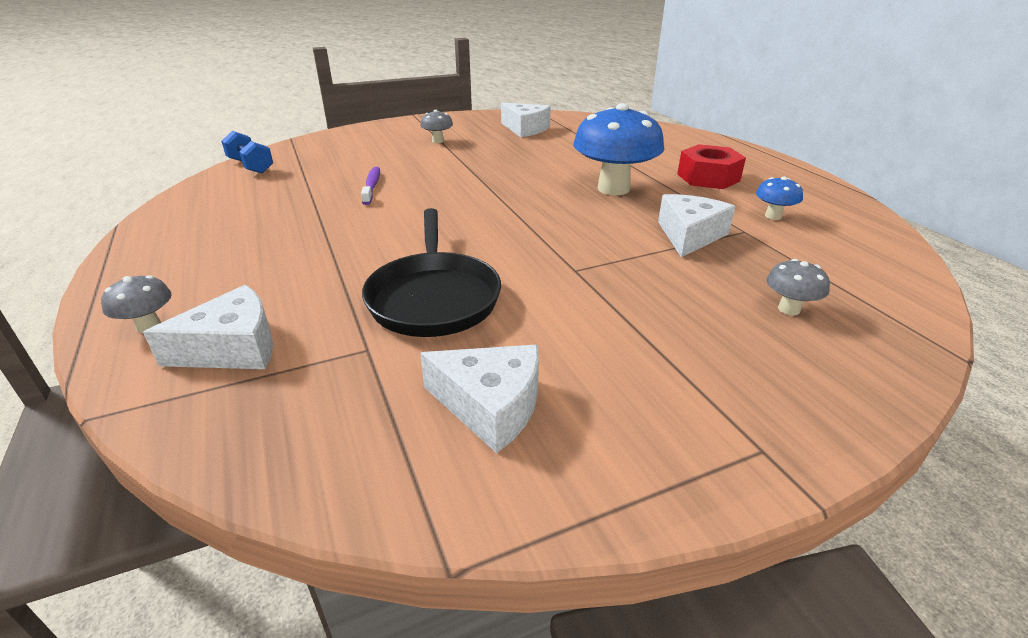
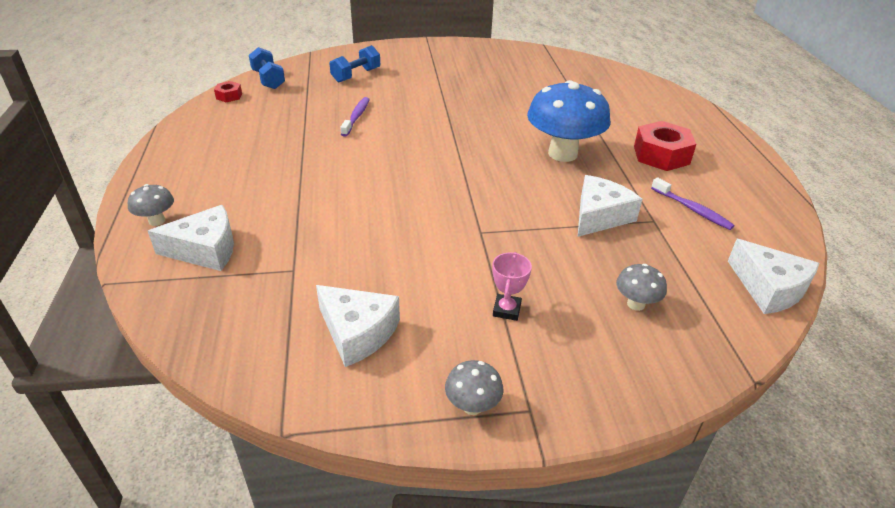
camera: 15 degrees right, 5 degrees up
black pan [362,208,501,337] -> none
grey mushroom [420,110,453,143] -> grey mushroom moved to [445,360,503,415]
white cheese [501,103,551,137] -> white cheese moved to [728,239,819,314]
blue mushroom [756,177,803,220] -> purple toothbrush [651,177,735,230]
none -> red nut [214,81,242,102]
none -> blue dumbbell [329,45,380,82]
none -> pink trophy [492,252,532,321]

